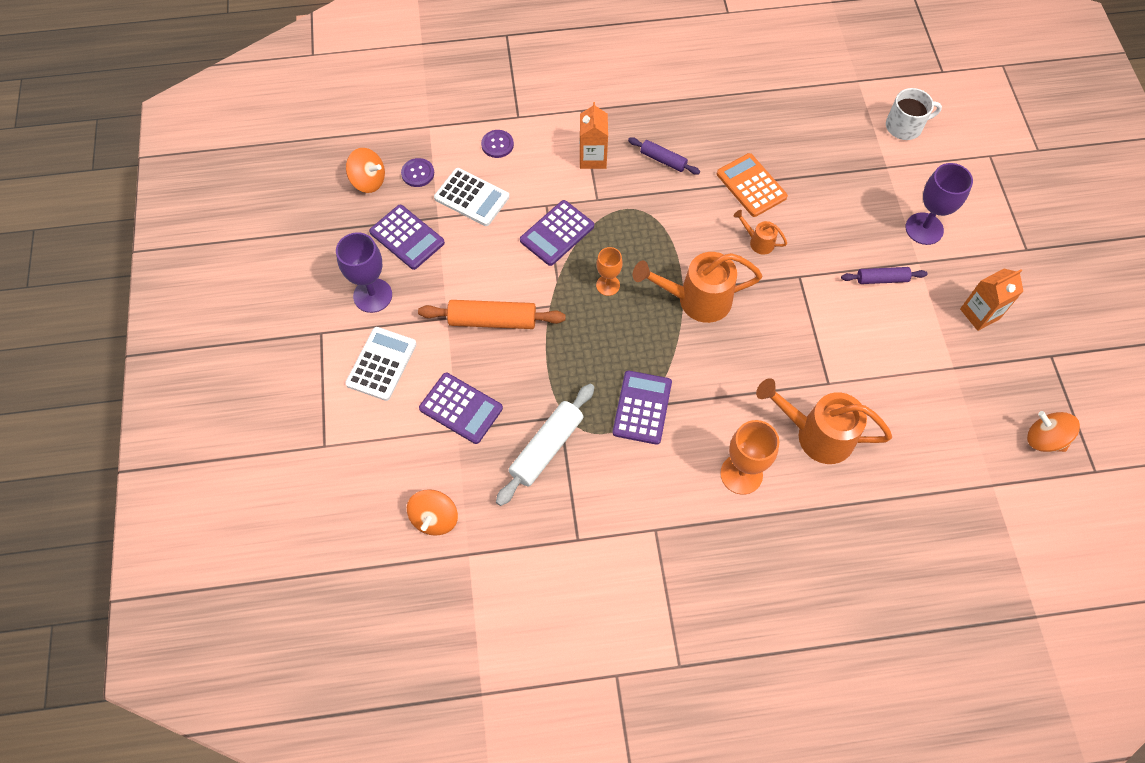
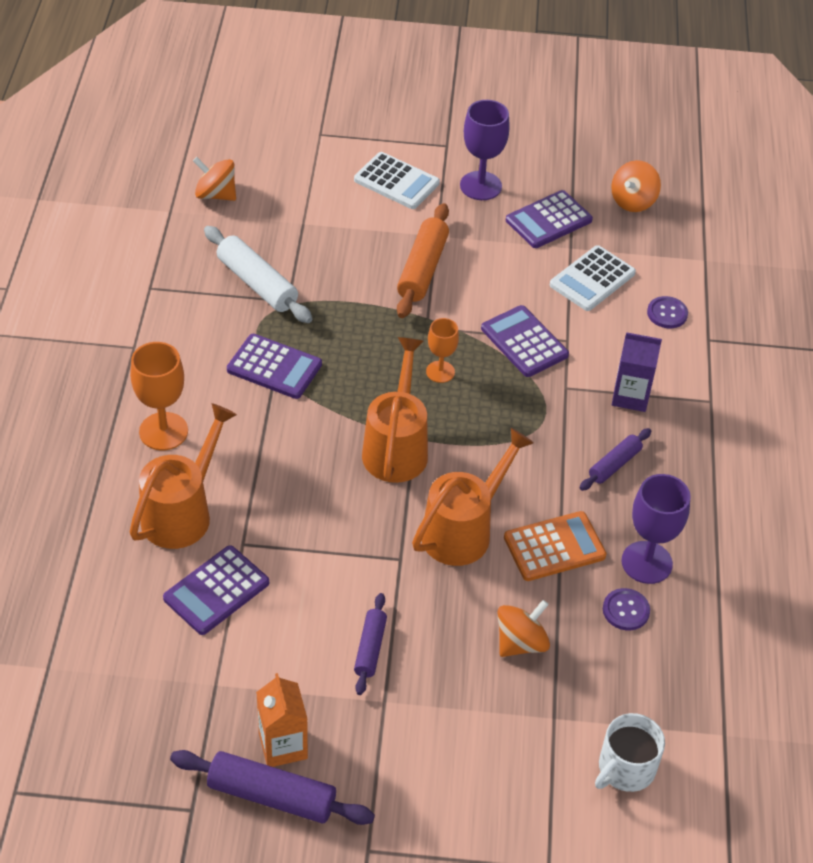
camera: 100 degrees right, 15 degrees down
purple button [401,158,434,187] -> purple button moved to [603,588,650,630]
purple calculator [419,373,503,444] -> purple calculator moved to [163,545,269,635]
orange carton [580,102,608,169] -> purple carton [612,332,662,412]
orange watering can [734,210,787,254] -> orange watering can [412,428,534,566], size x2.09
white mug [886,88,942,140] -> white mug turned 45 degrees clockwise [595,713,665,792]
purple goblet [906,163,973,245] -> purple goblet moved to [622,474,691,584]
orange spinning top [1027,411,1080,452] -> orange spinning top moved to [497,600,550,657]
none -> purple rolling pin [170,750,375,825]

